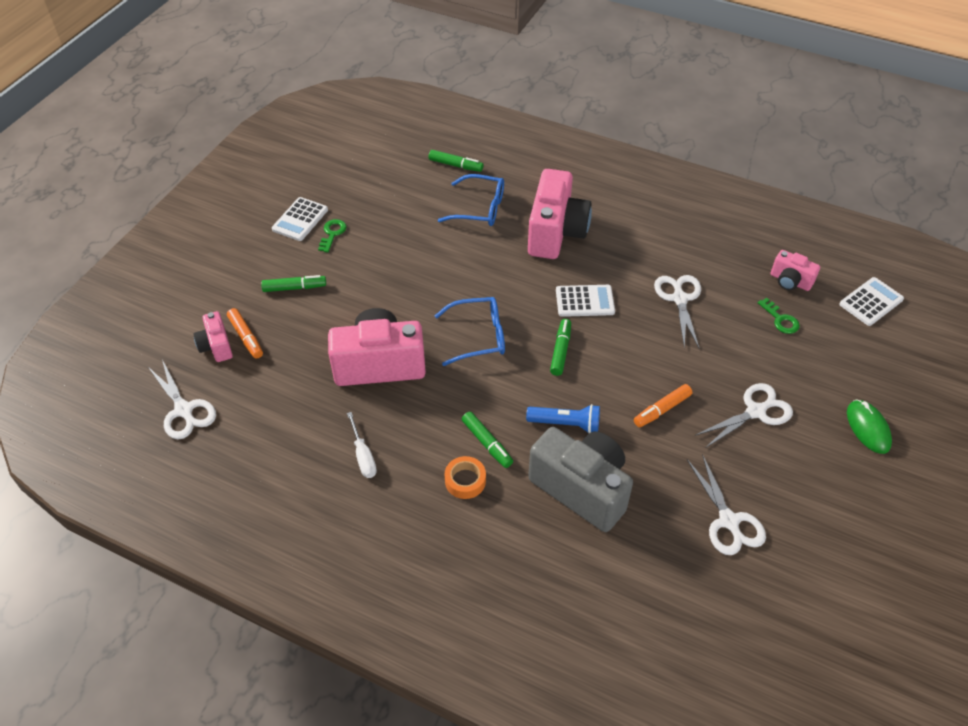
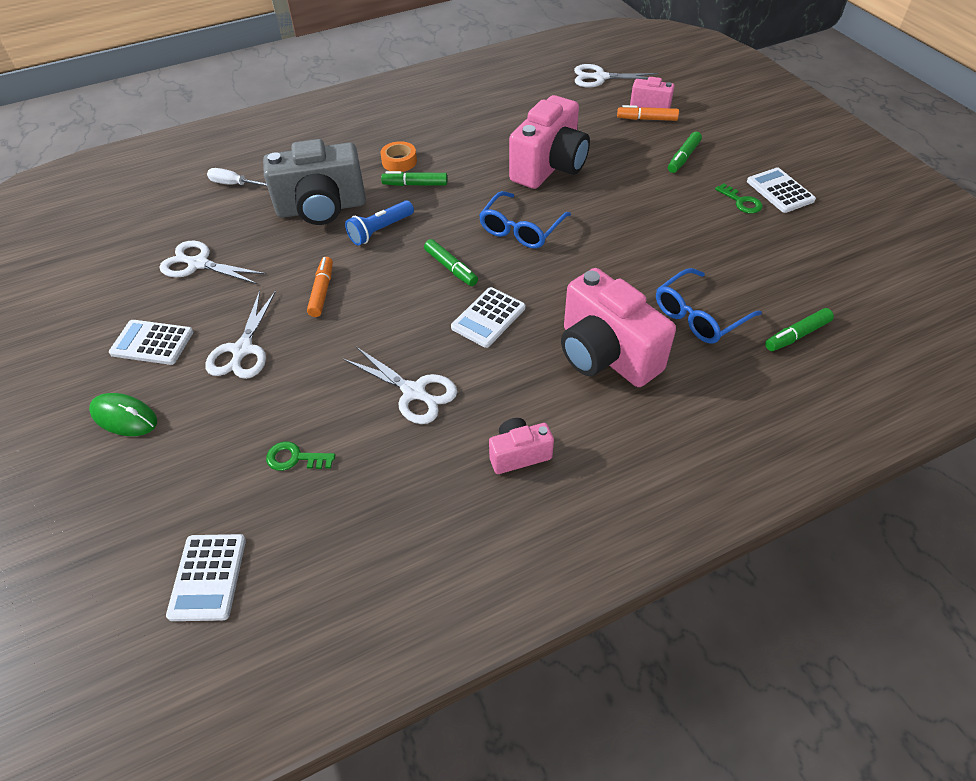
camera: 130 degrees right, 0 degrees up
white screwdriver [347,412,377,478] -> white screwdriver moved to [207,168,267,186]
pink camera [771,250,820,291] -> pink camera moved to [489,418,554,474]
none -> white calculator [109,320,193,365]

